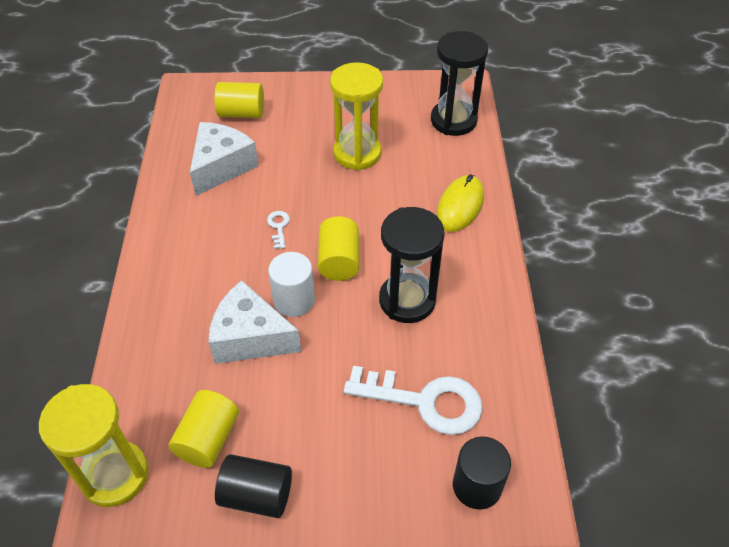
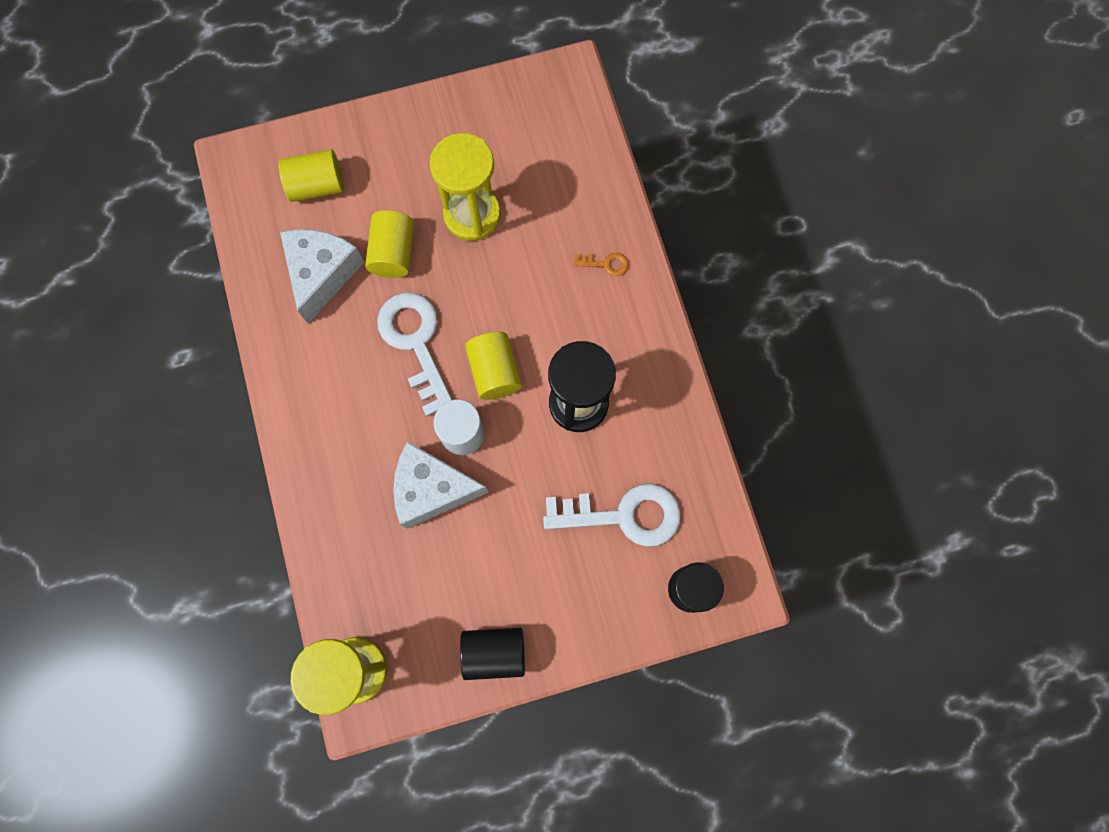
camera: 15 degrees left, 25 degrees up
yellow cylinder [169,390,239,468] -> yellow cylinder moved to [365,210,414,278]
white key [267,211,290,249] -> white key [377,293,452,416], size x2.35
black hourglass [431,31,488,136] -> none
yellow mouse [436,174,484,232] -> orange key [574,253,629,276]

